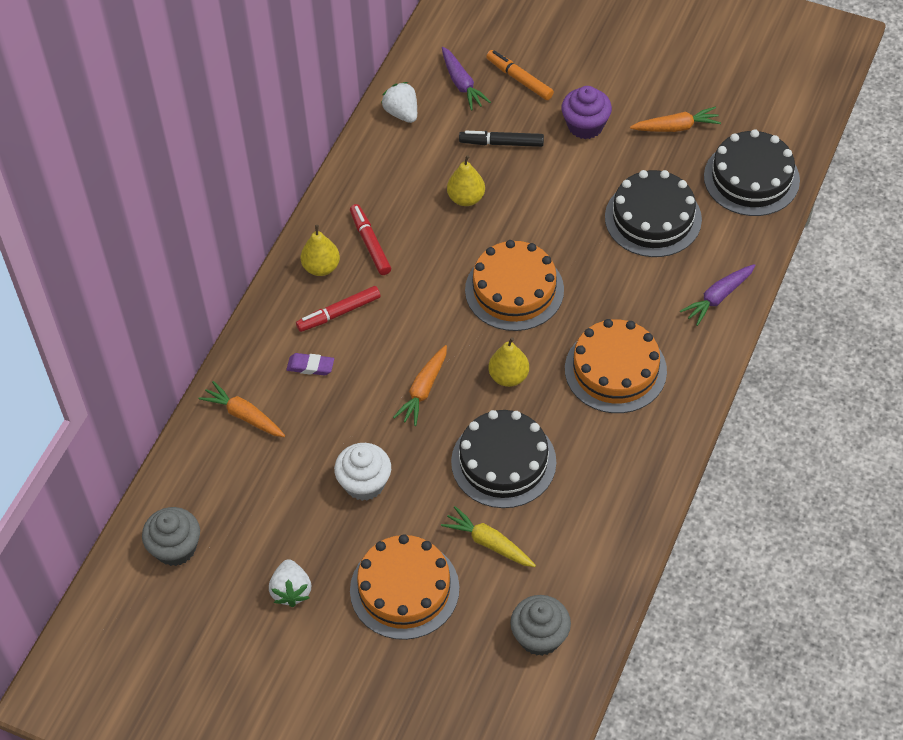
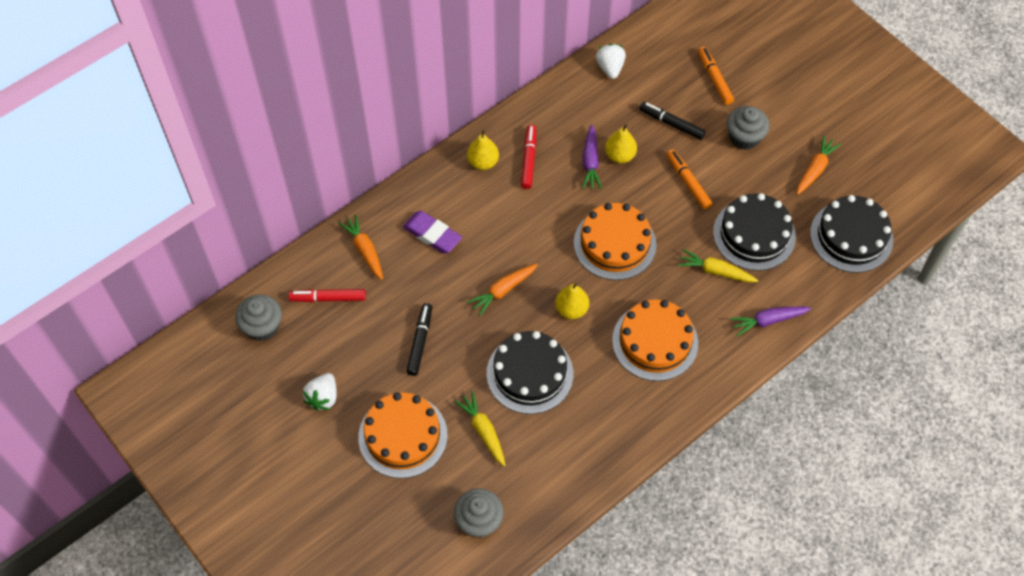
camera: 25 degrees right, 5 degrees up
purple eraser [287,353,334,376] -> purple eraser [403,211,462,254], size x1.59
red marker [296,286,381,332] -> red marker moved to [288,289,366,302]
white cupcake [334,443,391,501] -> black marker [406,303,432,376]
purple carrot [442,47,491,111] -> purple carrot moved to [582,124,602,189]
purple cupcake [561,86,612,139] -> grey cupcake [727,106,769,150]
orange carrot [630,107,721,132] -> orange carrot turned 75 degrees counterclockwise [797,135,841,195]
none -> orange marker [667,149,712,209]
none -> yellow carrot [678,249,758,283]

